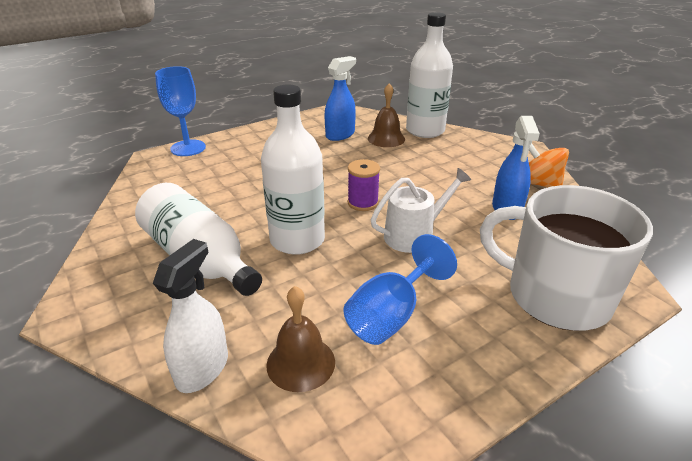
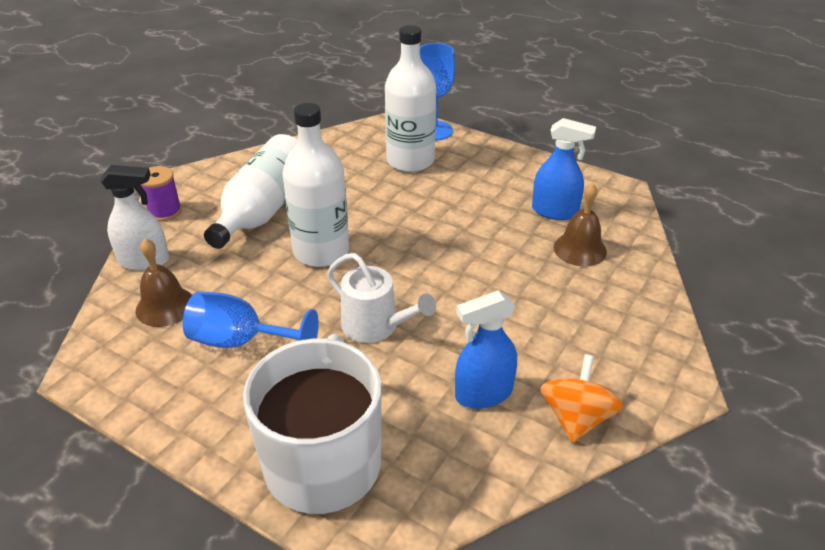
camera: 65 degrees right, 5 degrees up
purple spool [348,159,380,211] -> purple spool moved to [141,166,182,221]
white bottle [406,12,453,138] -> white bottle moved to [385,25,436,172]

